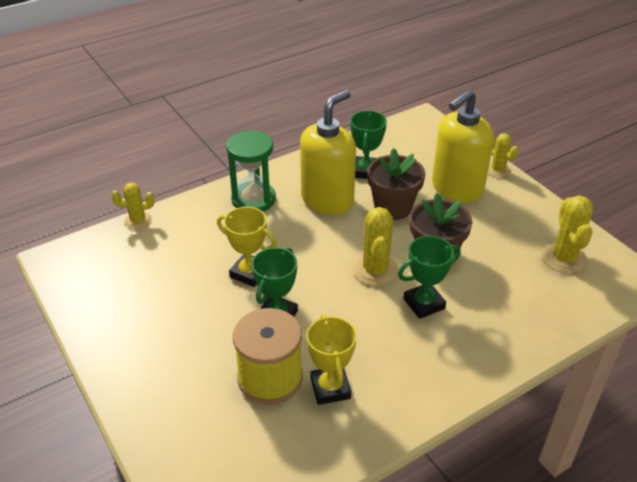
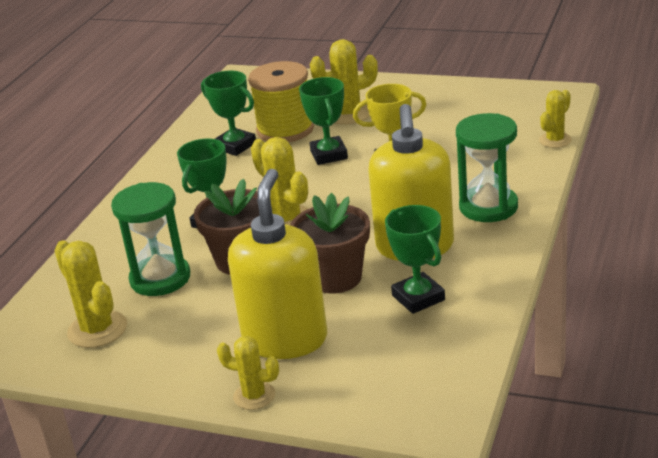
camera: 145 degrees right, 10 degrees down
yellow trophy [306,314,357,405] -> green trophy [201,71,256,156]
none -> green hourglass [111,182,190,296]
none -> yellow cactus [310,39,378,125]

